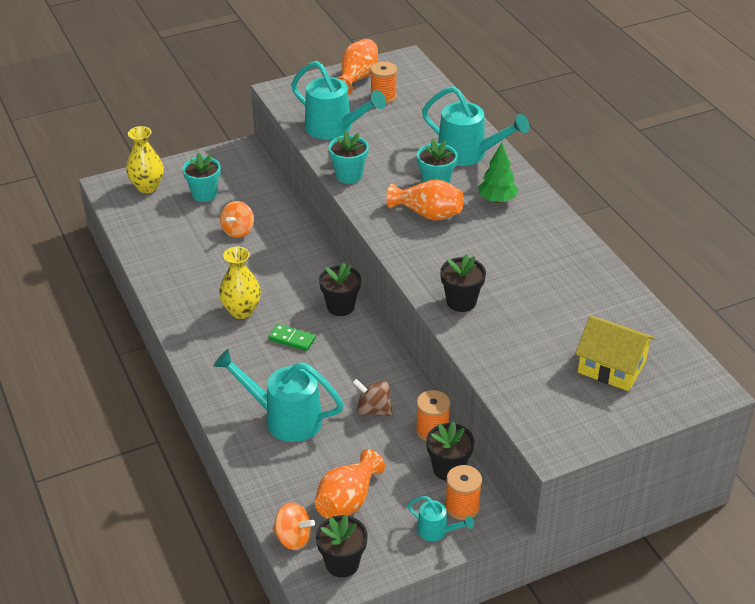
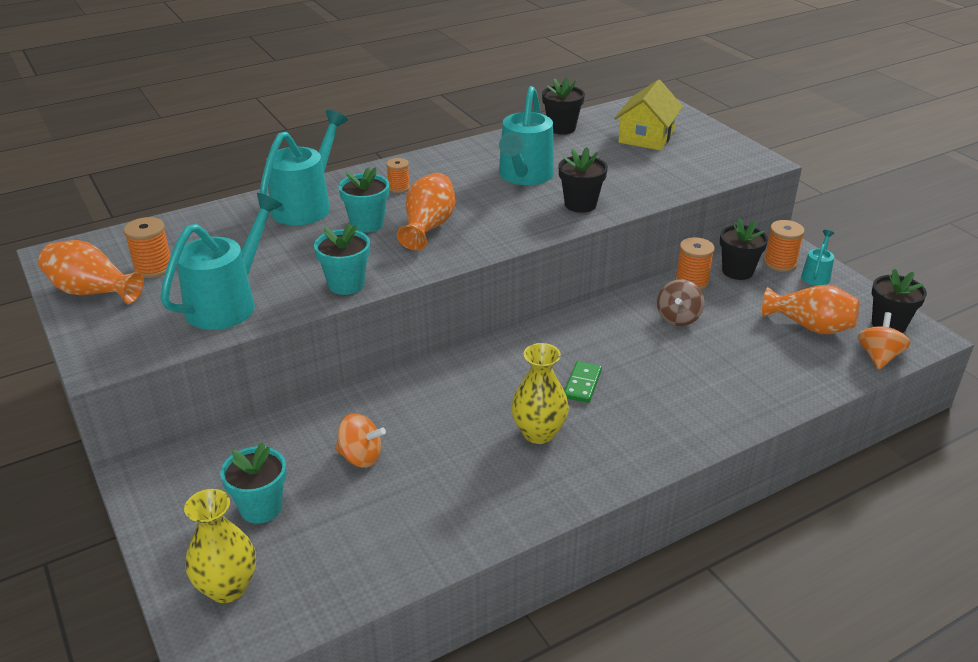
camera: 95 degrees left, 5 degrees down
turquoise watering can [213,349,344,442] -> turquoise watering can moved to [499,86,554,185]
black flower pot [319,263,361,316] -> black flower pot moved to [542,77,585,134]
green tree [478,143,519,203] -> orange spool [386,158,410,193]

